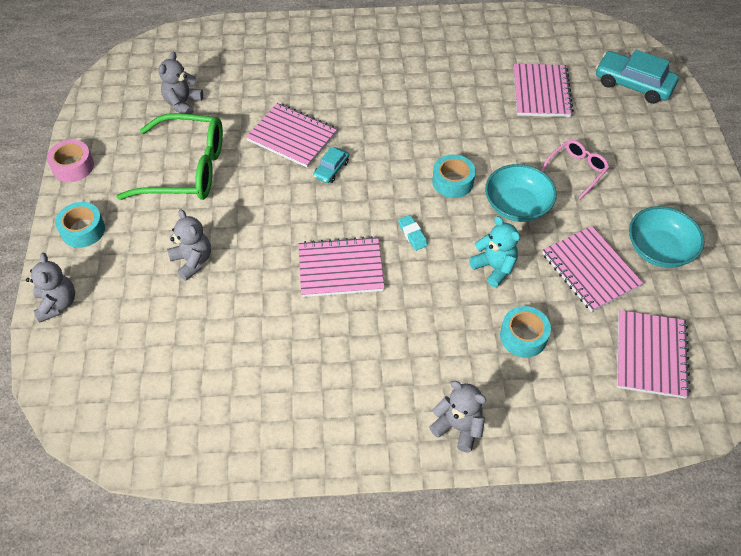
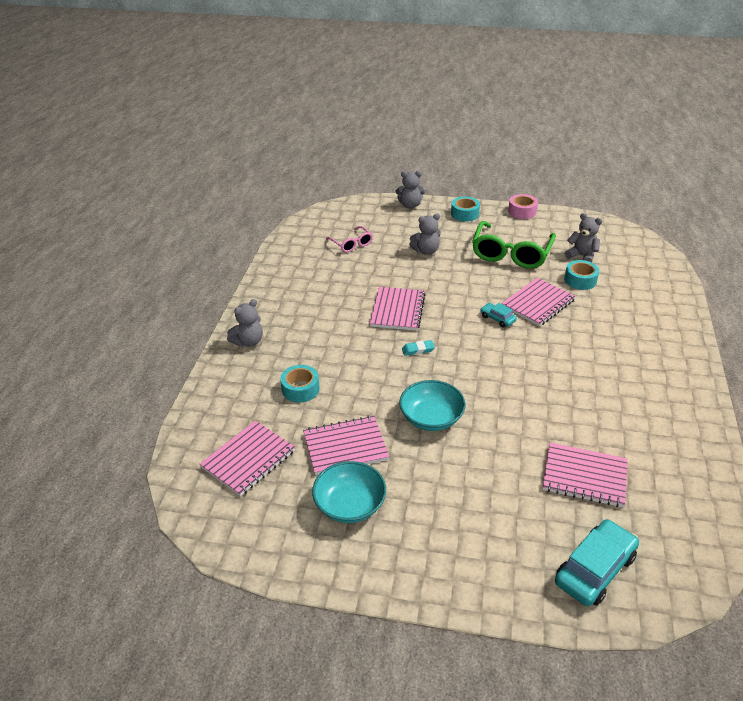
camera: 105 degrees right, 15 degrees down
turquoise tape [432,154,475,198] -> turquoise tape moved to [564,260,599,290]
turquoise teddy bear [469,216,520,288] -> none
pink glasses [541,140,609,199] -> pink glasses moved to [326,226,373,252]
pink notebook [617,310,691,399] -> pink notebook turned 75 degrees counterclockwise [200,421,295,496]

